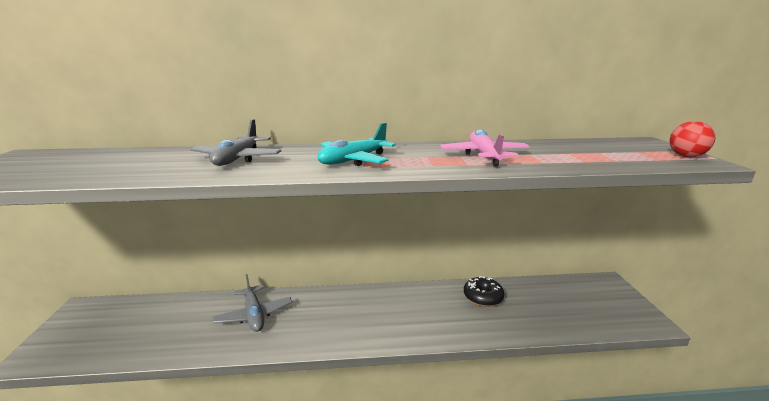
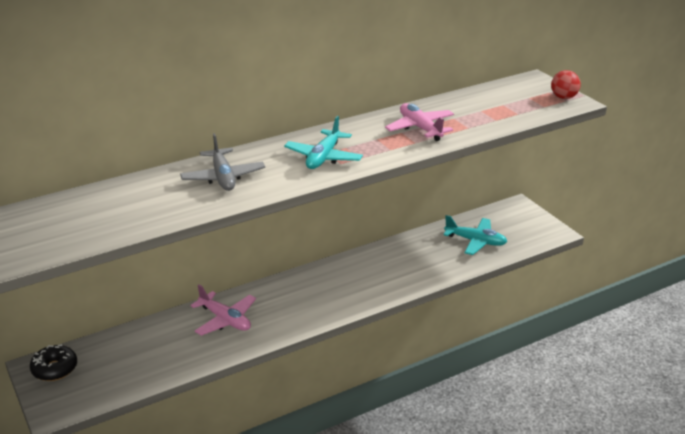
camera: 25 degrees left, 10 degrees up
grey plane [213,274,292,332] -> pink plane [190,284,256,336]
black donut [464,276,504,307] -> black donut moved to [30,344,77,381]
none -> turquoise plane [444,215,508,255]

